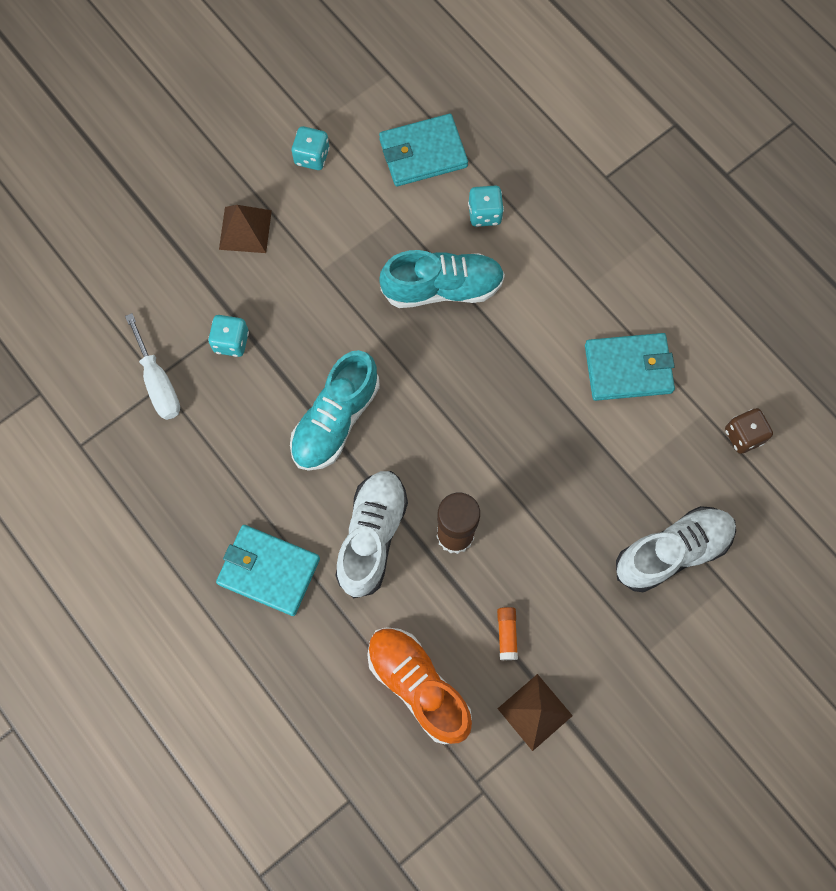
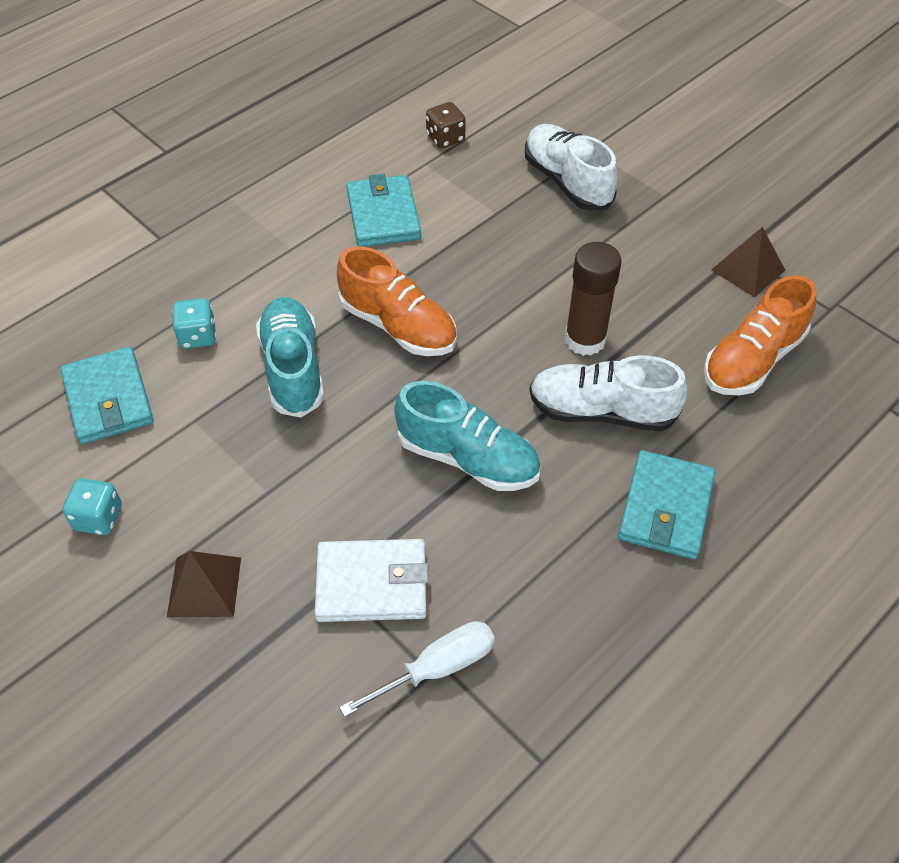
camera: 95 degrees left, 20 degrees down
turquoise dice [208,315,249,357] -> white wallet [315,539,429,622]
orange glue stick [497,607,518,660] -> none
none -> orange shoe [337,246,457,356]

